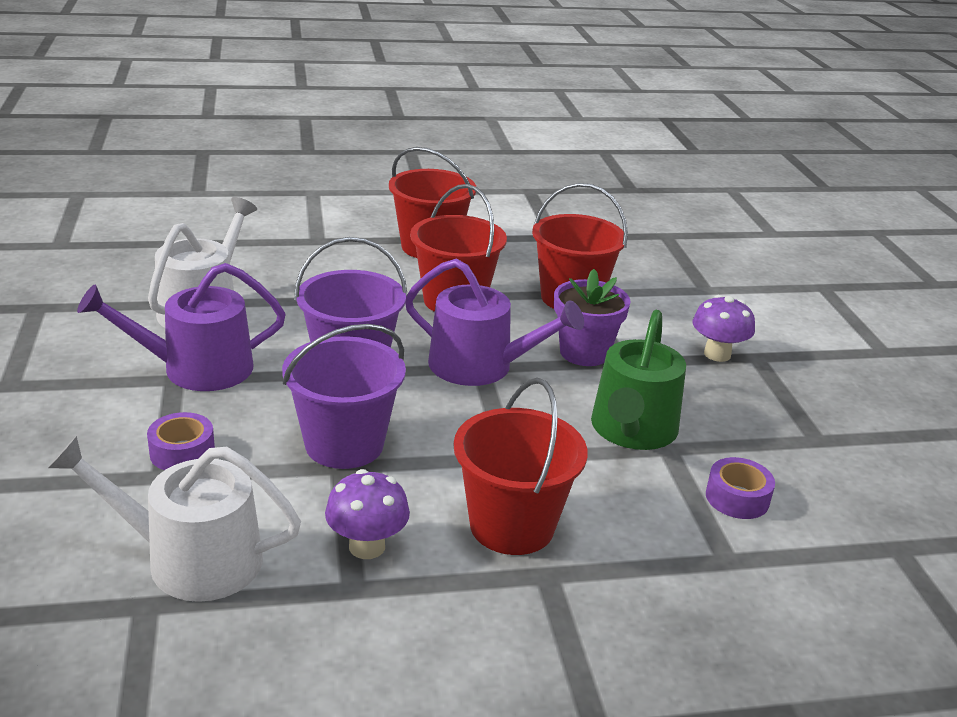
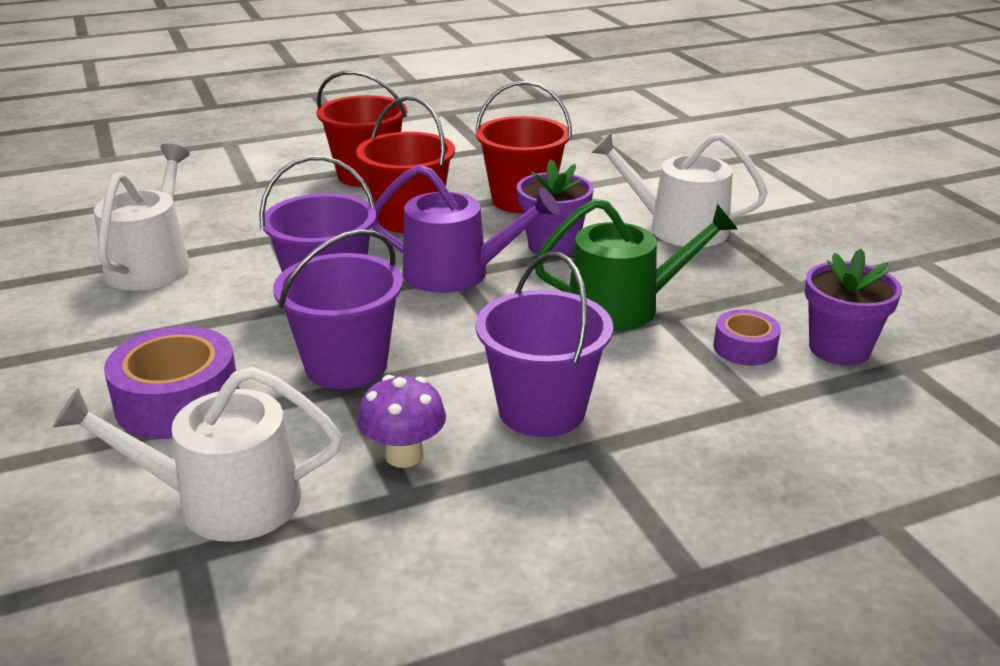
camera: 10 degrees left, 0 degrees up
purple watering can [77,263,286,391] -> none
purple tape [147,412,215,470] -> purple tape [104,326,239,439], size x1.79
red bucket [453,378,588,555] -> purple bucket [475,252,613,437]
green watering can [591,310,686,450] -> green watering can turned 105 degrees counterclockwise [535,198,738,331]
purple mushroom [692,295,755,362] -> white watering can [591,132,768,247]
none -> purple flower pot [805,249,902,365]

